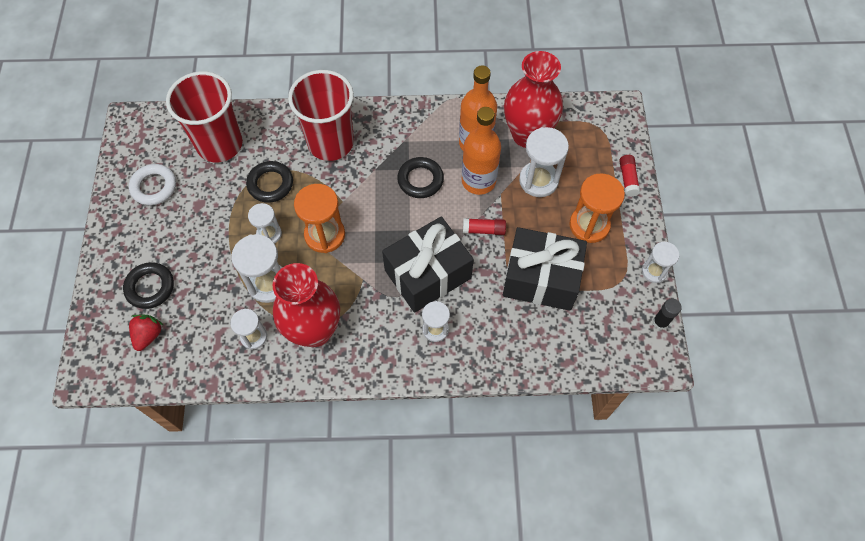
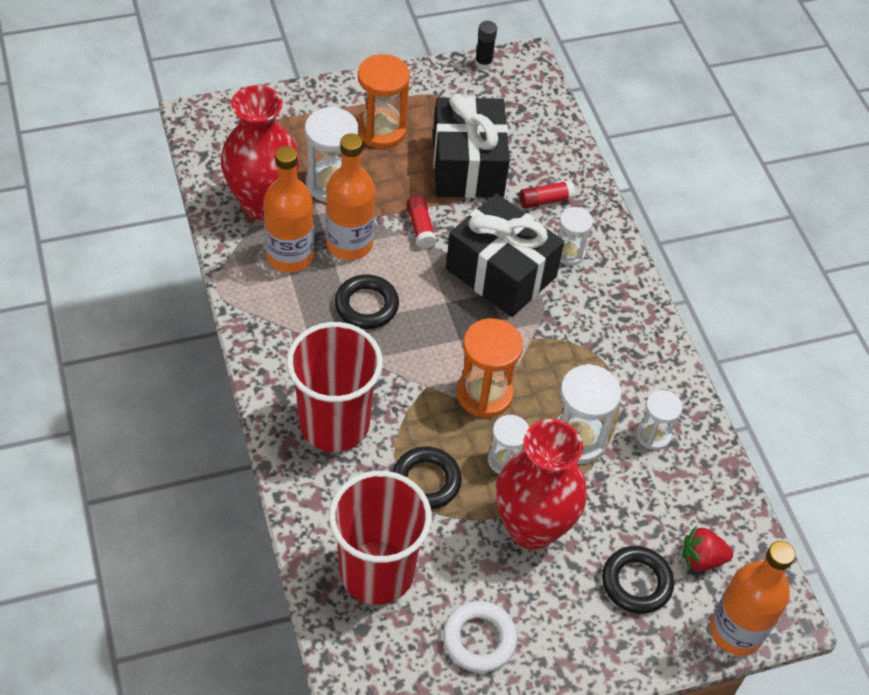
camera: 110 degrees left, 10 degrees down
red vase [272,263,340,347] -> red vase moved to [496,419,587,550]
red glue stick [619,155,640,197] -> red glue stick moved to [519,180,575,209]
white hourglass [642,242,679,283] -> none
none -> orange bottle [710,541,796,656]

